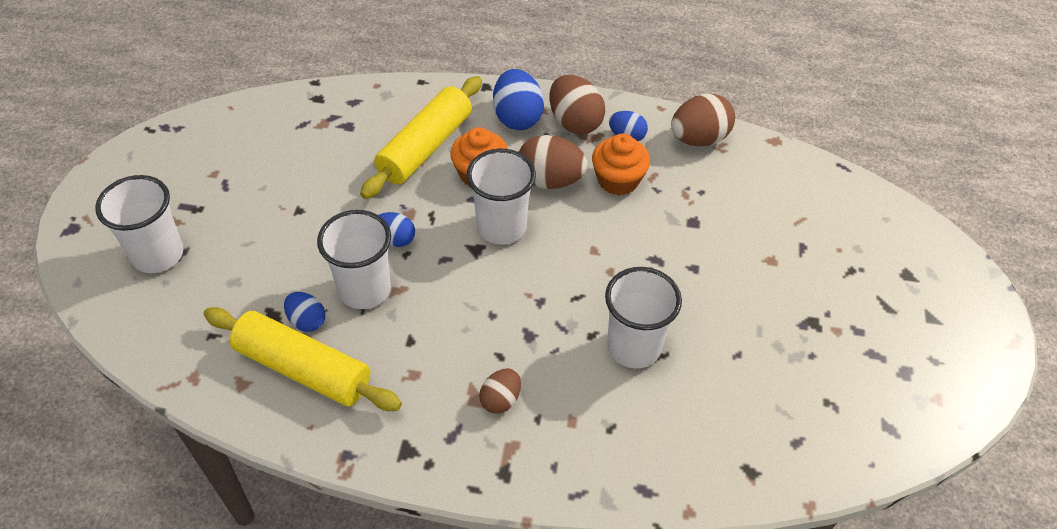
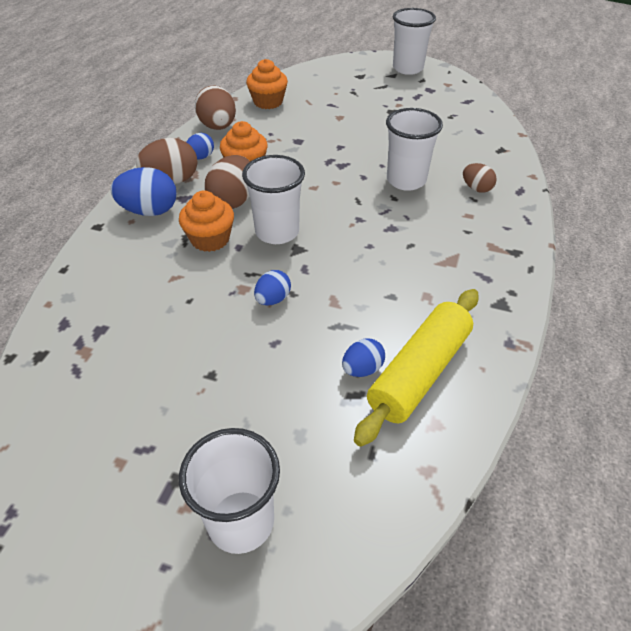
camera: 80 degrees left, 5 degrees down
white cup [317,210,391,309] -> white cup moved to [393,8,436,75]
yellow rolling pin [360,76,482,199] -> none
brown egg [479,368,521,414] -> brown egg moved to [463,163,497,193]
none -> orange cupcake [246,59,288,109]

